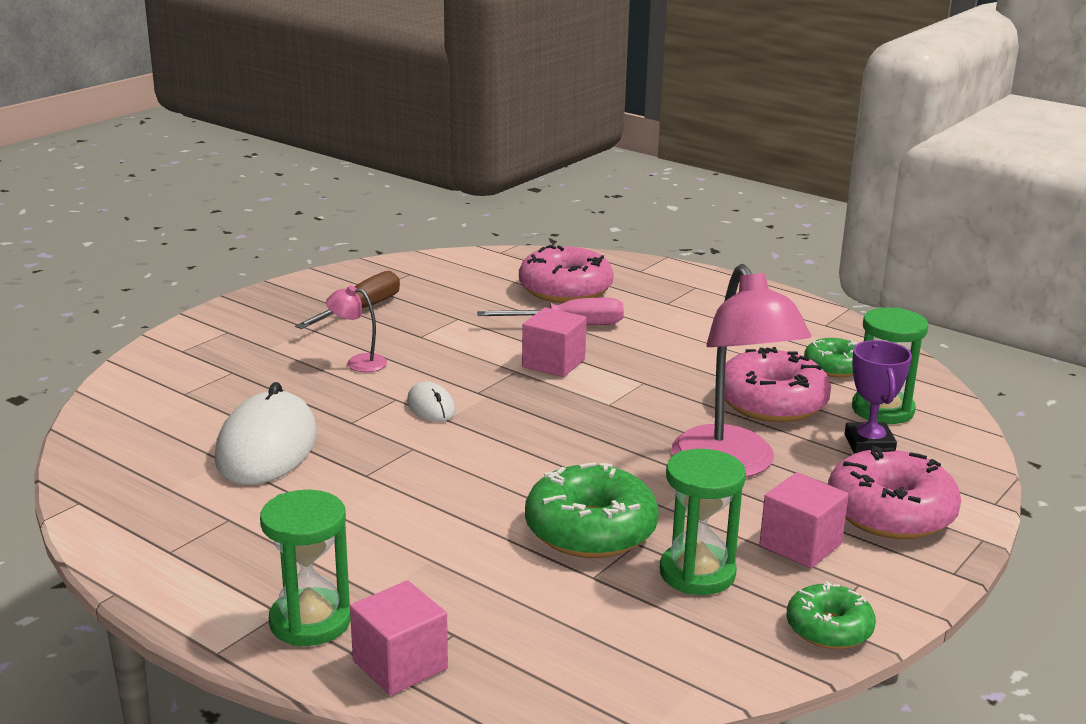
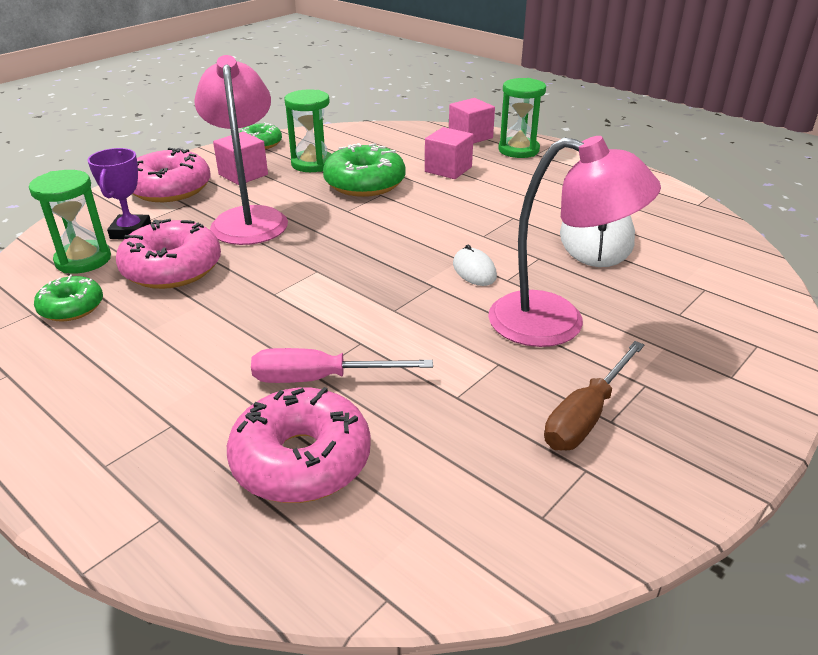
camera: 175 degrees left, 10 degrees up
pink lamp [326,286,387,372] -> pink lamp [488,136,661,347], size x2.27
pink cube [522,307,587,377] -> pink cube moved to [425,127,474,179]

